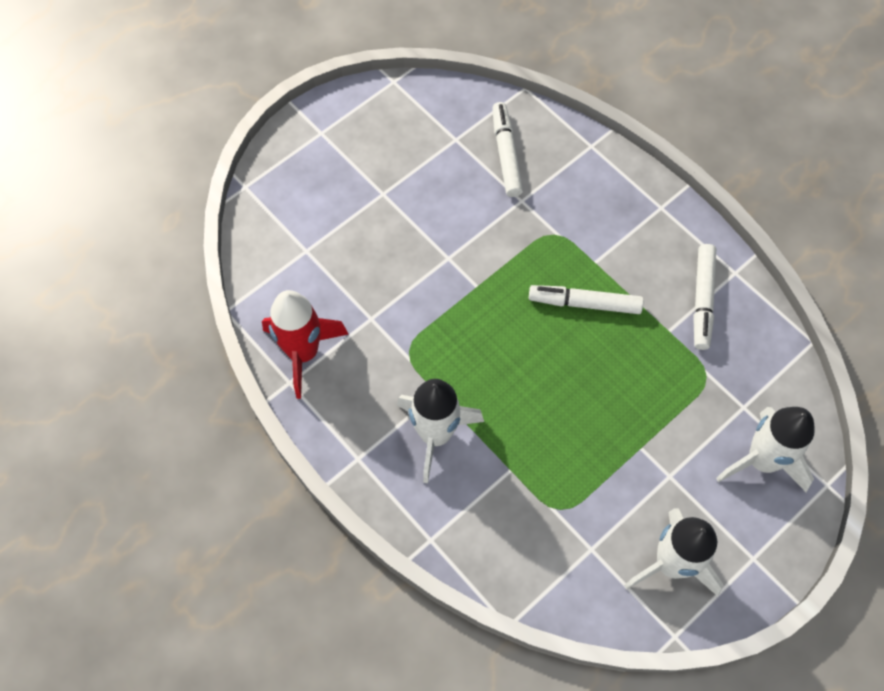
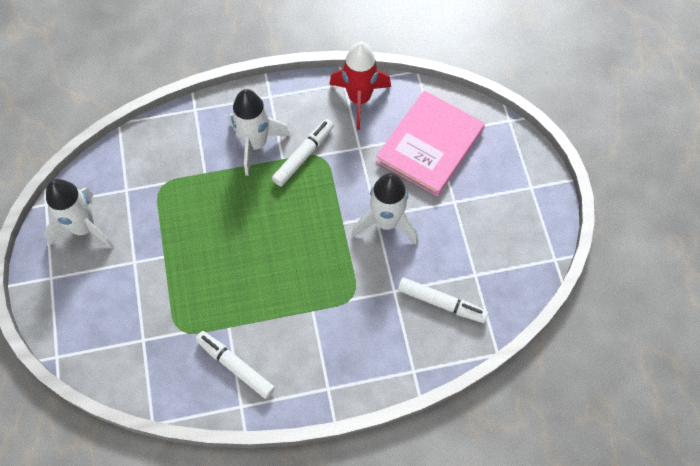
camera: 120 degrees right, 0 degrees up
white marker [529,285,643,314] -> white marker moved to [272,119,334,186]
white rocket [716,407,815,492] -> white rocket moved to [351,173,418,245]
none -> pink book [376,90,485,196]

